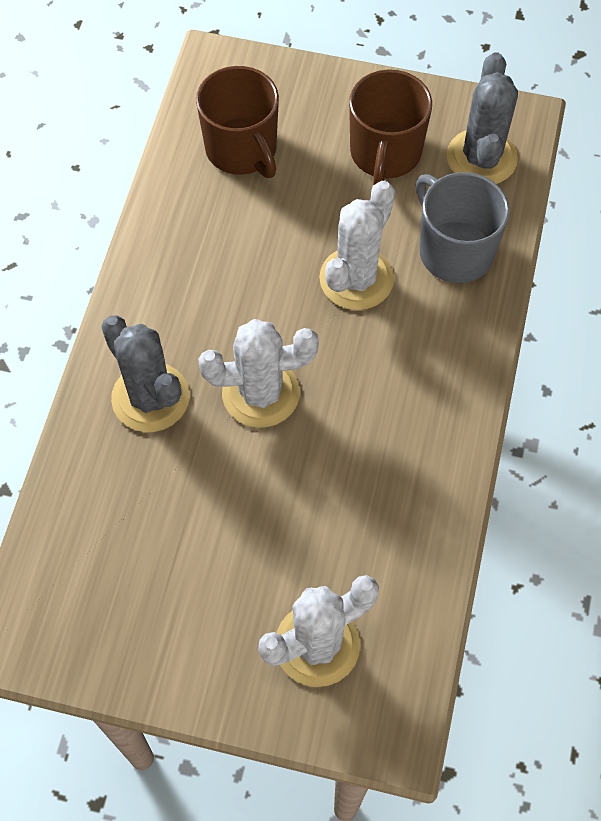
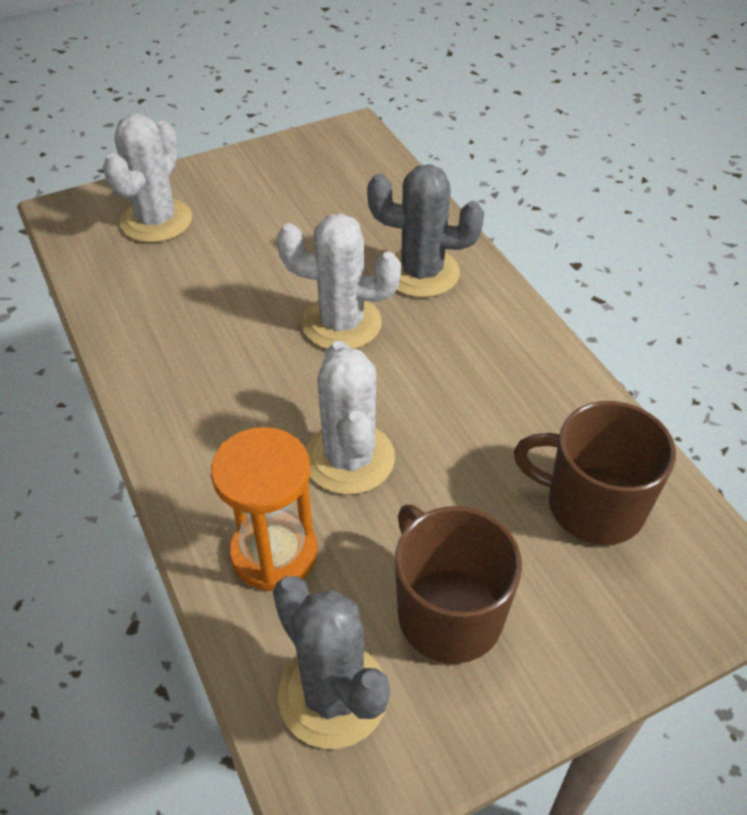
camera: 140 degrees right, 15 degrees down
white cactus [198,319,319,428] -> white cactus turned 60 degrees clockwise [277,213,401,349]
grey mug [416,172,510,283] -> orange hourglass [211,427,318,591]

